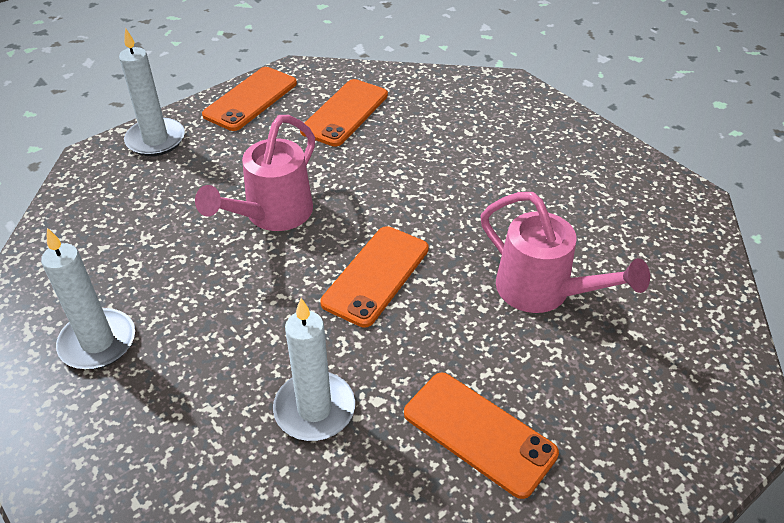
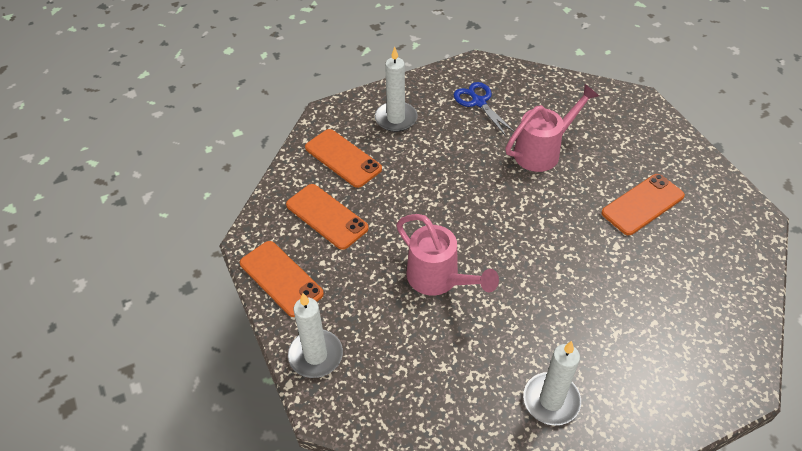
camera: 75 degrees left, 5 degrees up
white candle [273,298,355,441] -> white candle moved to [375,47,417,132]
orange phone [320,226,429,327] -> orange phone moved to [305,129,382,188]
none -> blue scissors [454,82,515,136]

